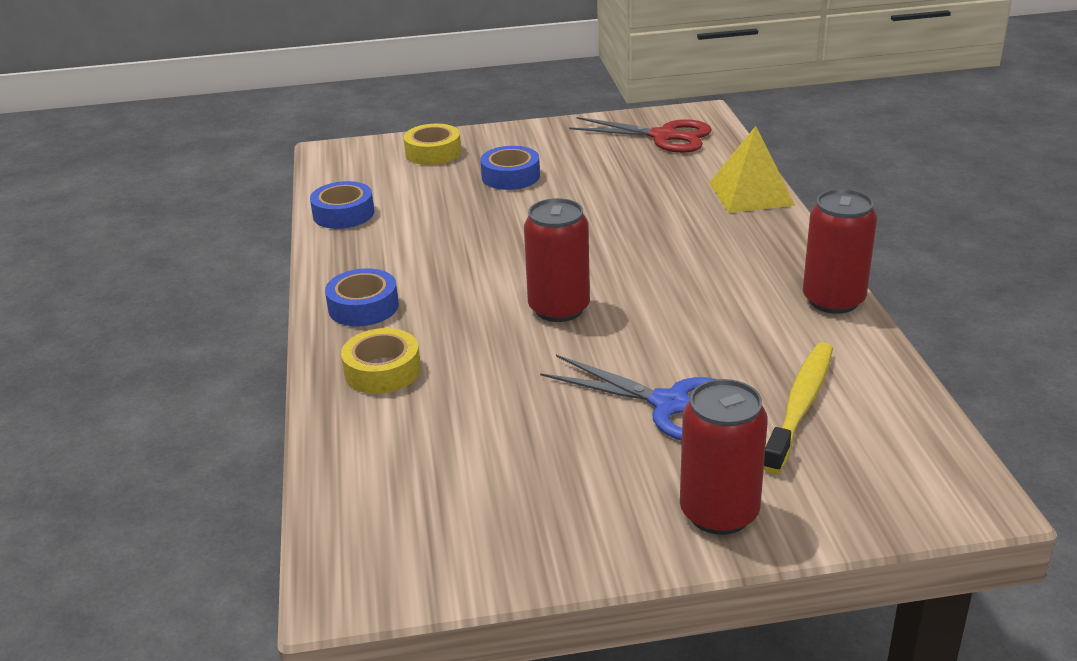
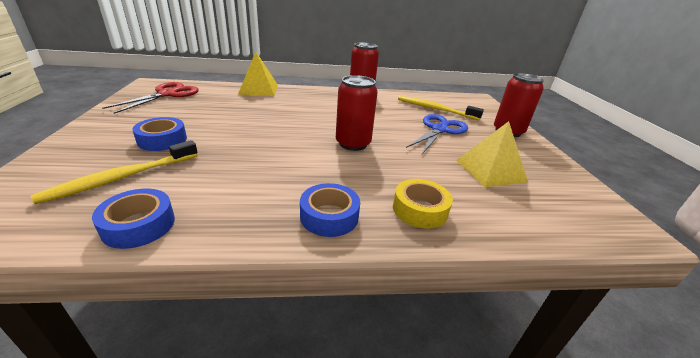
camera: 90 degrees left, 0 degrees up
yellow tape [404,124,461,165] -> none
none -> yellow toothbrush [31,140,198,204]
none -> yellow pyramid [456,121,528,187]

